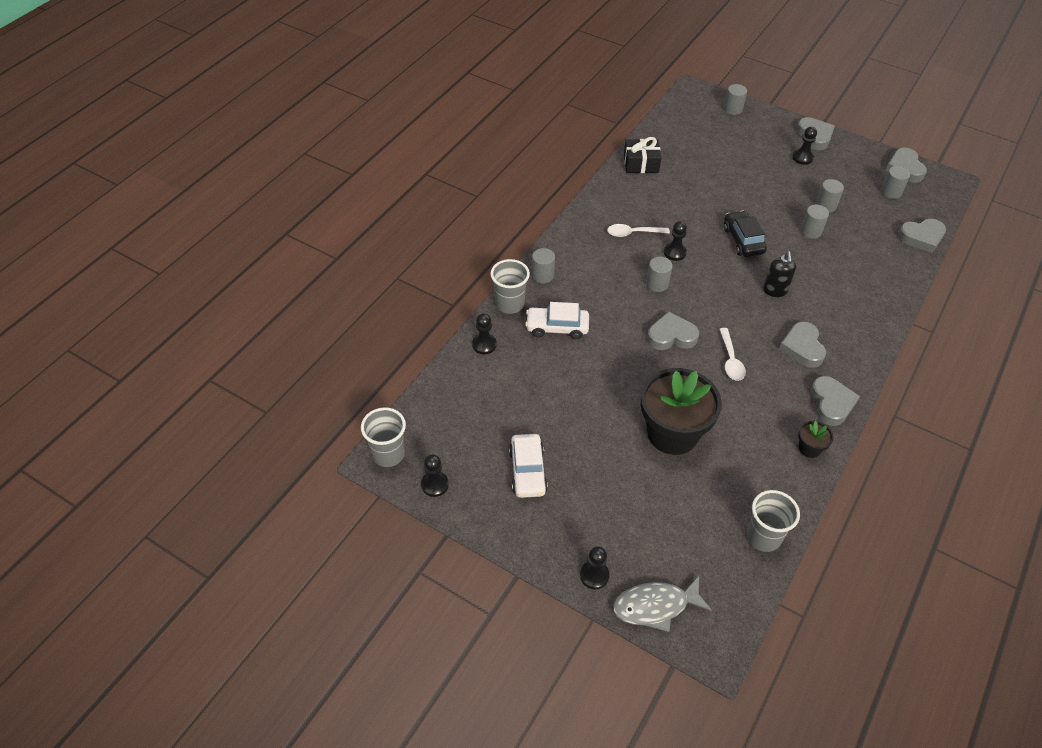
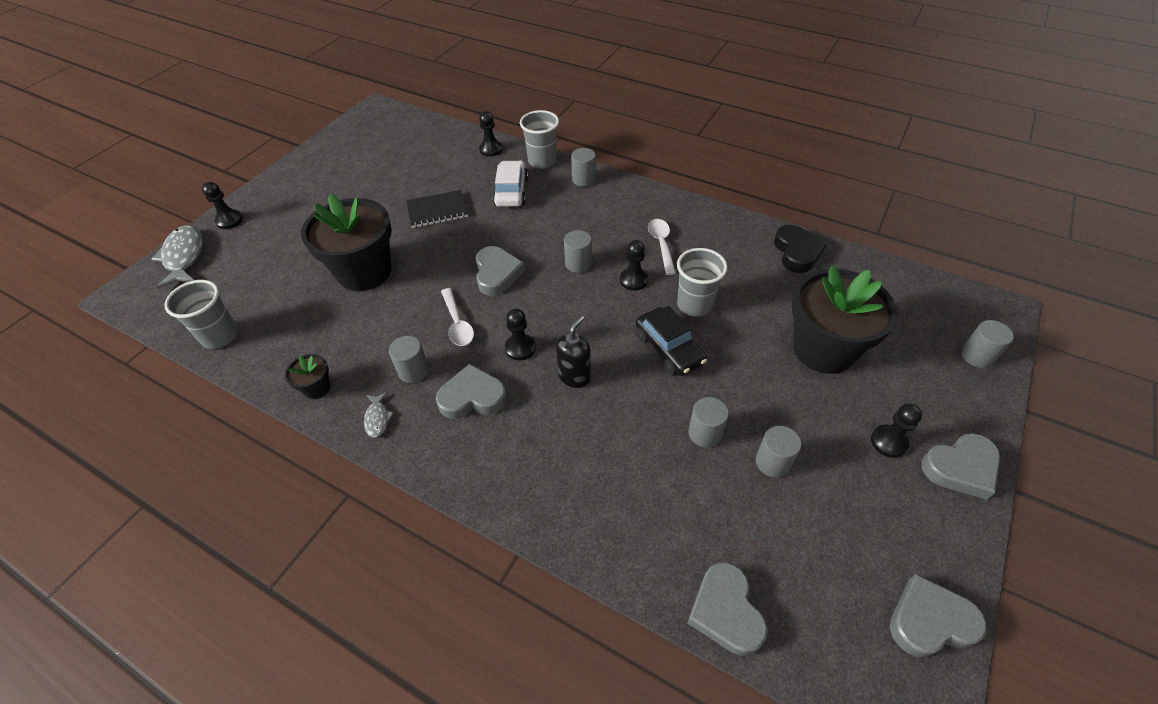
camera: 90 degrees right, 0 degrees up
grey cup [361,407,406,467] -> grey cup moved to [677,248,728,317]
black pawn [421,454,449,497] -> black pawn moved to [505,309,536,361]
white car [509,434,548,498] -> none
black gift [624,137,661,173] -> black heart [774,225,828,273]
white spoon [719,328,746,381] -> white spoon turned 105 degrees counterclockwise [441,288,474,346]
black car [723,211,767,257] -> black car turned 75 degrees clockwise [636,306,707,376]
black soap dispenser [763,251,796,297] -> black soap dispenser turned 120 degrees clockwise [556,316,591,388]
grey heart [810,376,860,426] -> grey fish [364,392,394,438]
grey cylinder [881,166,910,199] -> grey cylinder moved to [389,336,429,383]
none -> black notebook [406,190,468,228]
none -> black flower pot [792,265,898,374]

